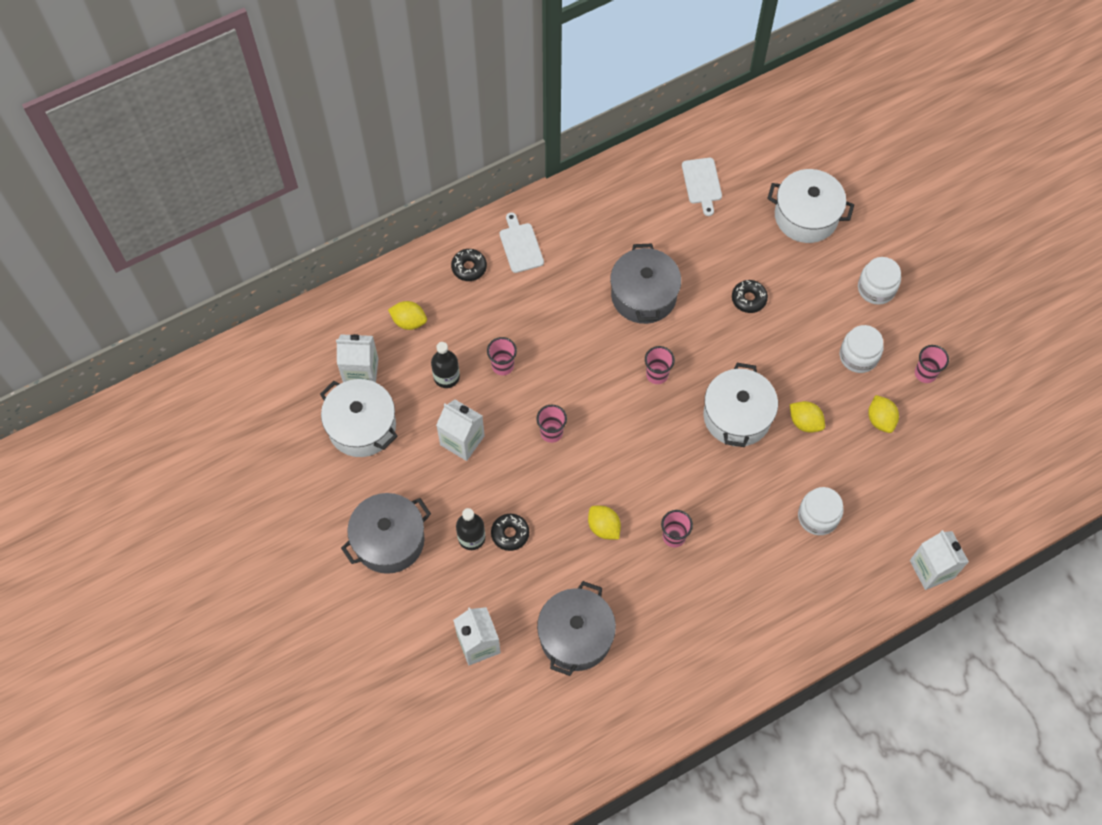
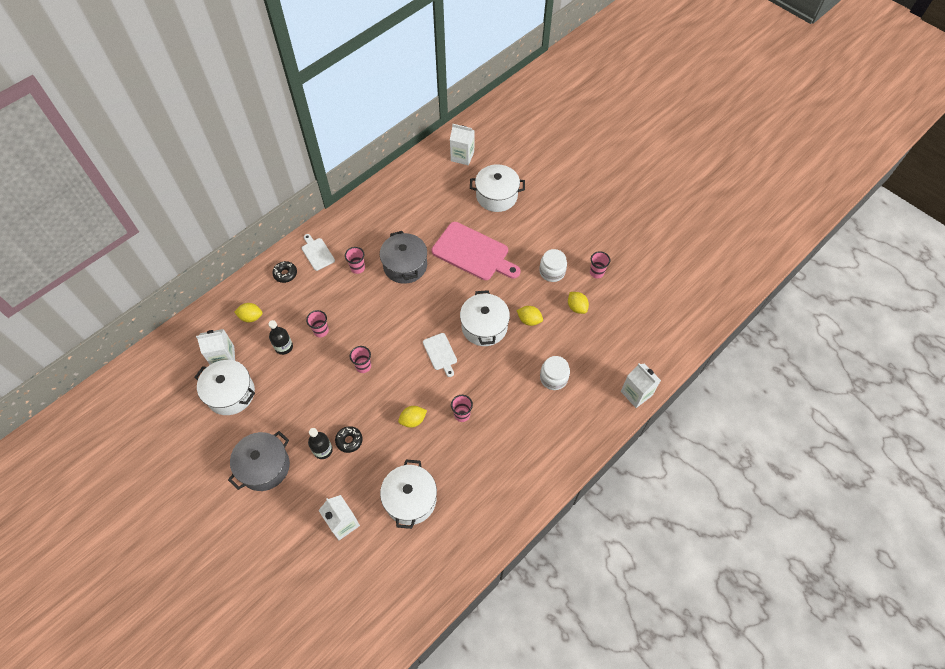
camera: 15 degrees left, 5 degrees down
white carton [436,400,485,461] -> white carton moved to [450,124,474,165]
grey pot [537,581,616,676] -> white pot [380,459,437,529]
yellow lemon [588,506,621,539] -> yellow lemon turned 60 degrees counterclockwise [398,406,427,428]
pink cup [645,346,675,384] -> pink cup moved to [345,247,365,274]
white cutting board [682,158,722,216] -> white cutting board moved to [423,333,457,377]
black donut [732,280,768,313] -> pink cutting board [432,222,521,280]
white jar [858,257,901,305] -> none

